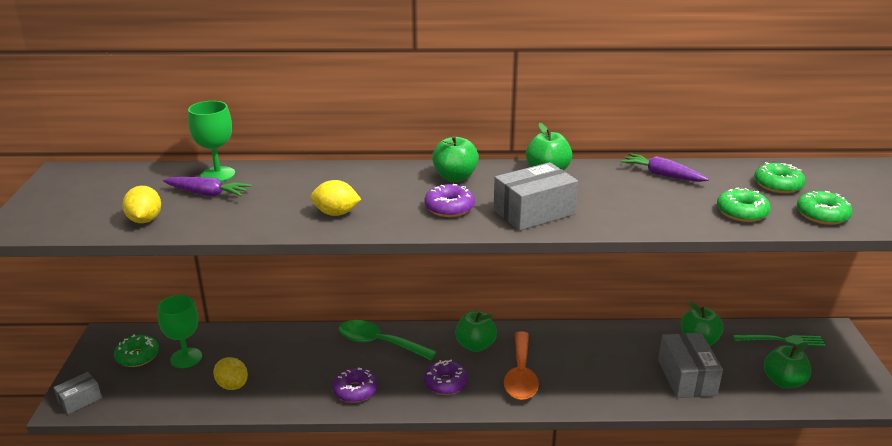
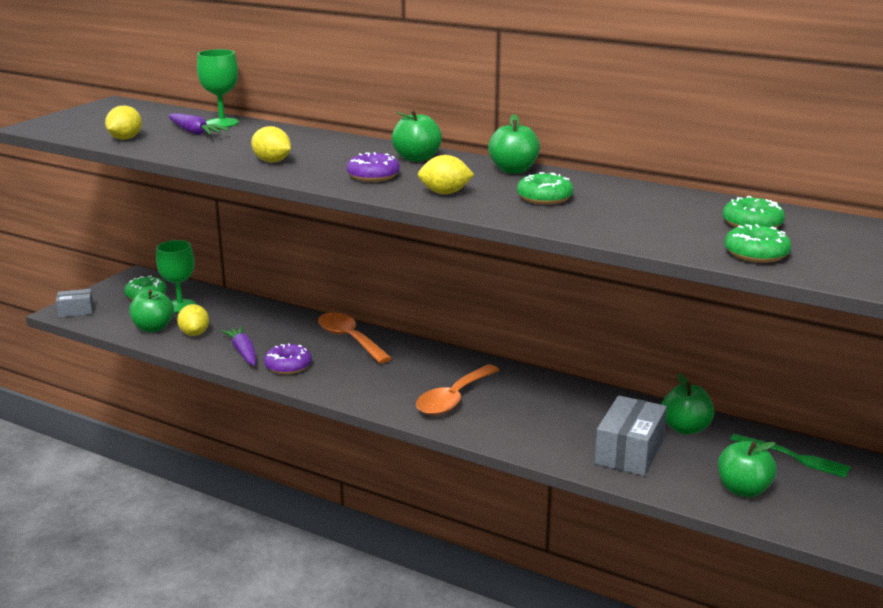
camera: 30 degrees right, 5 degrees down
green spoon [339,320,437,360] -> orange spoon [318,312,392,364]
purple donut [424,360,468,395] -> none
green apple [455,311,497,352] -> green apple moved to [129,290,174,332]
grey box [493,162,578,231] -> yellow lemon [418,155,474,194]
purple carrot [621,153,709,182] -> purple carrot moved to [221,326,256,366]
green donut [717,187,771,222] -> green donut moved to [517,172,573,205]

